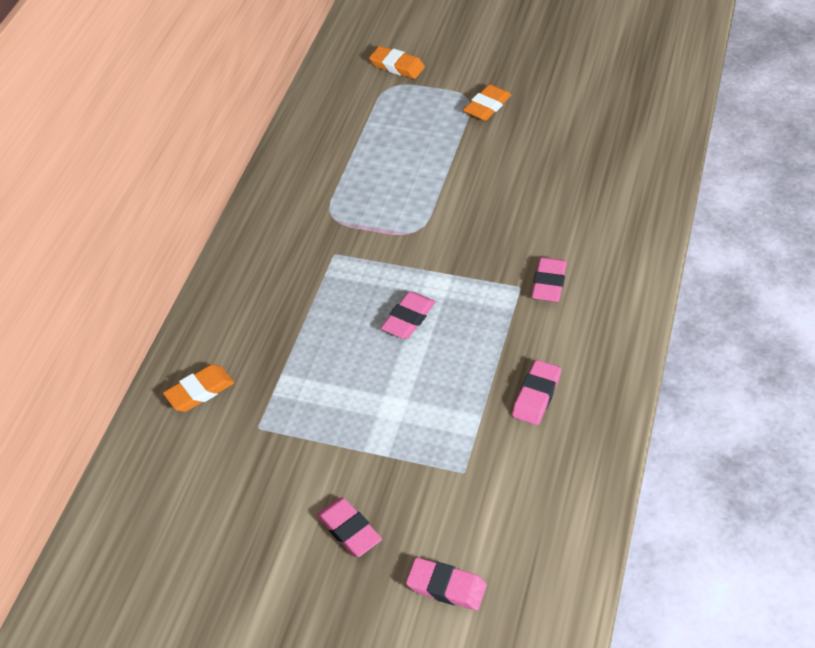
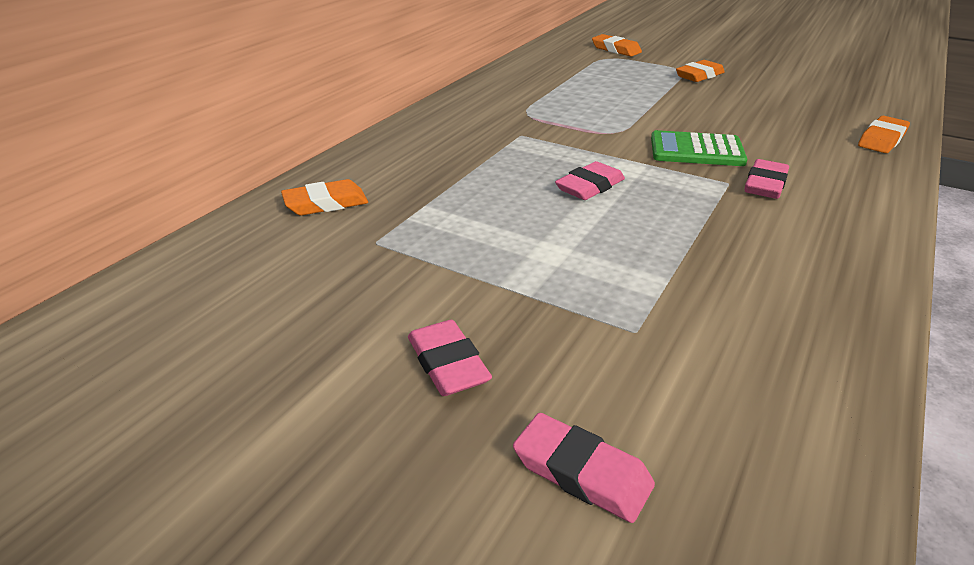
camera: 10 degrees right, 15 degrees down
pink eraser [512,360,561,425] -> none
none -> green calculator [651,130,747,166]
none -> orange eraser [858,116,910,153]

